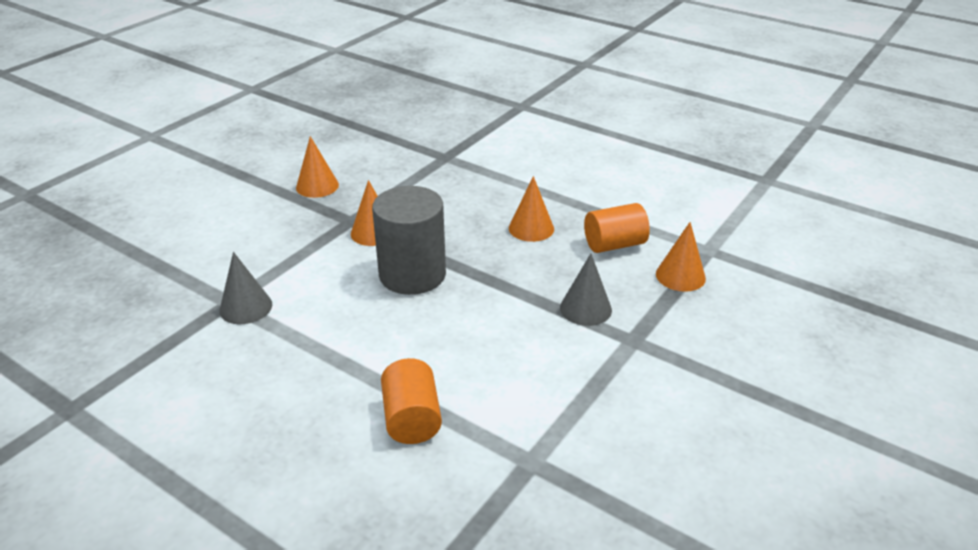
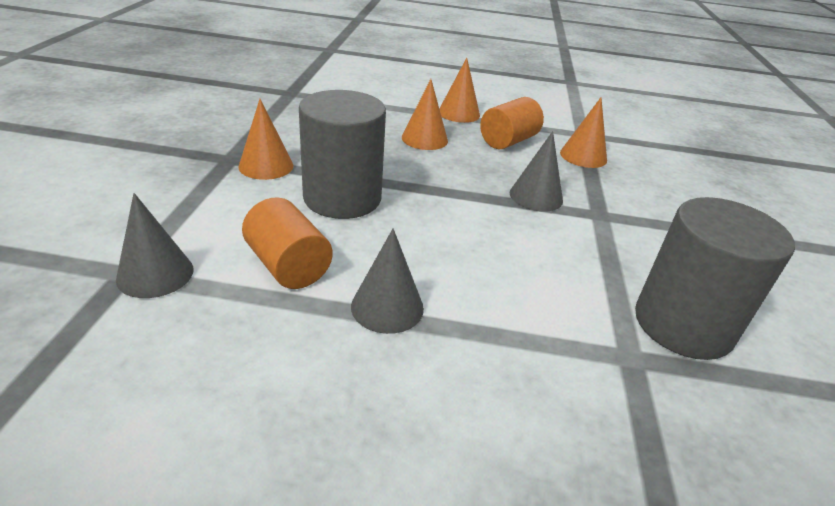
camera: 30 degrees left, 0 degrees up
orange cone [296,136,339,198] -> orange cone moved to [439,58,480,123]
orange cylinder [381,358,442,444] -> orange cylinder moved to [242,197,333,289]
none -> grey cone [351,229,424,334]
none -> grey cylinder [635,197,795,360]

